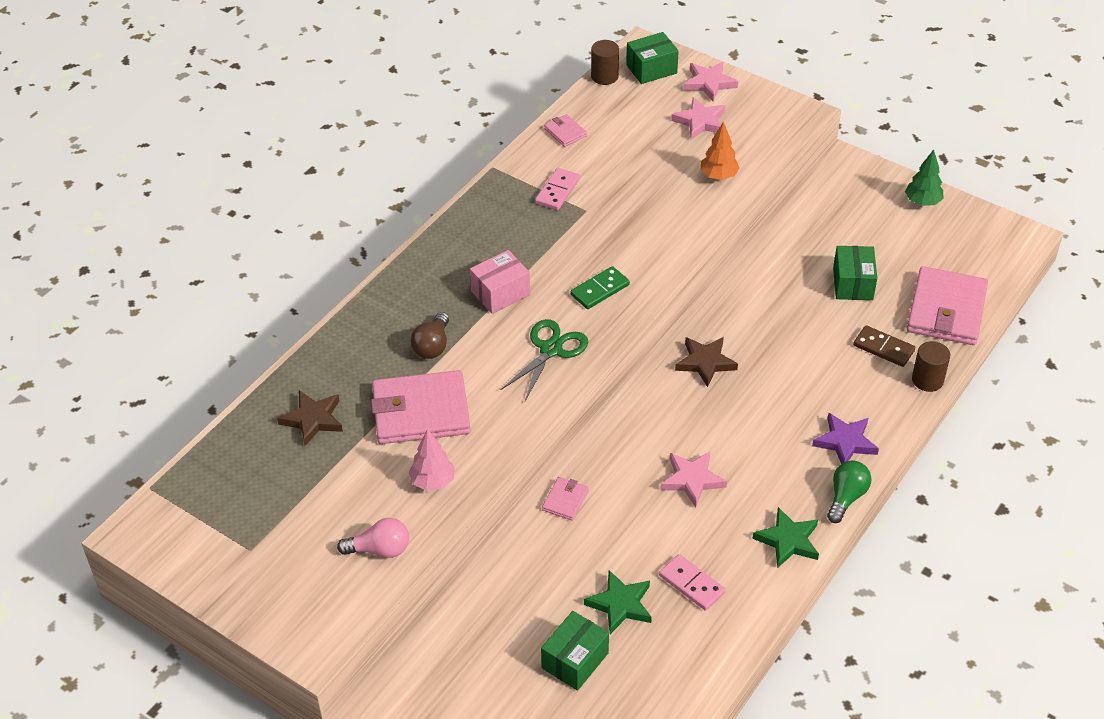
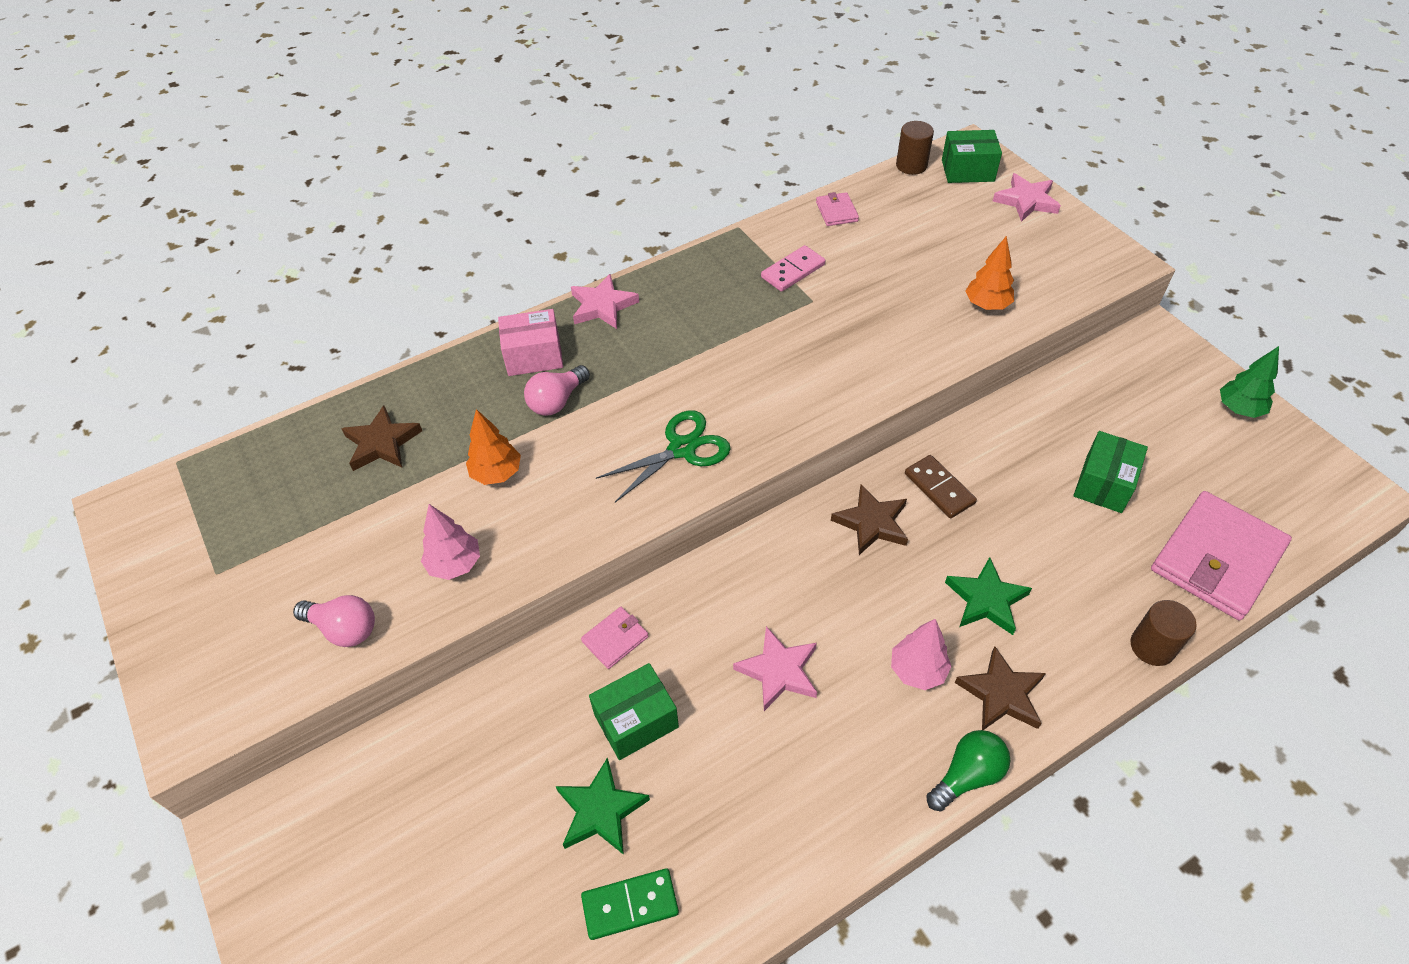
camera: 25 degrees right, 5 degrees up
pink wallet [371,370,470,444] -> orange tree [466,409,521,485]
brown light bulb [411,312,449,359] -> pink light bulb [524,365,590,416]
pink box [470,250,530,314] -> pink box moved to [498,309,563,376]
green box [541,611,609,691] -> green box moved to [589,663,679,760]
green domino [571,266,630,309] -> green domino moved to [581,868,679,940]
pink domino [659,554,726,611] -> none
pink star [671,97,725,140] -> pink star moved to [571,274,639,329]
green star [753,507,819,568] -> green star moved to [945,557,1032,635]
purple star [812,413,879,464] -> brown star [955,646,1046,730]
brown domino [853,325,915,367] -> brown domino moved to [905,455,977,518]
none -> pink tree [891,619,952,690]

